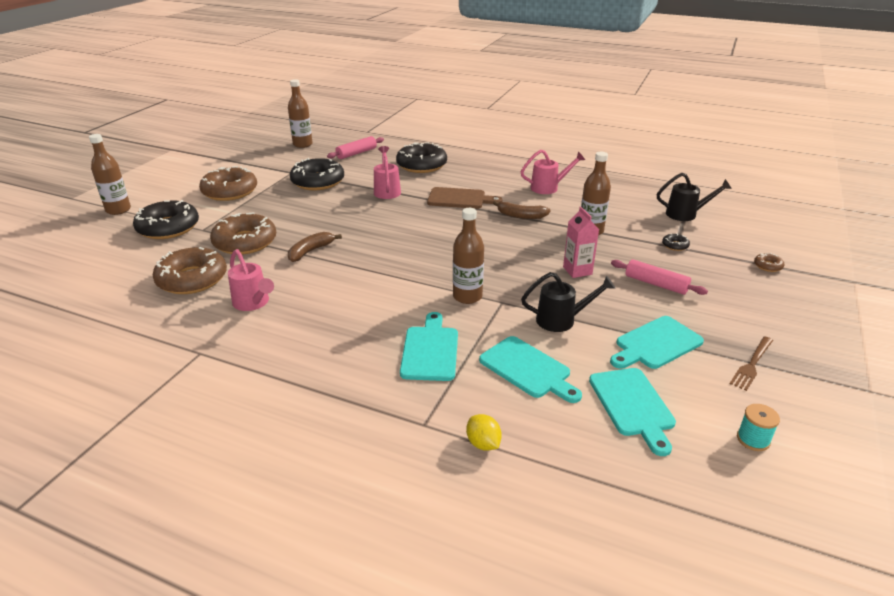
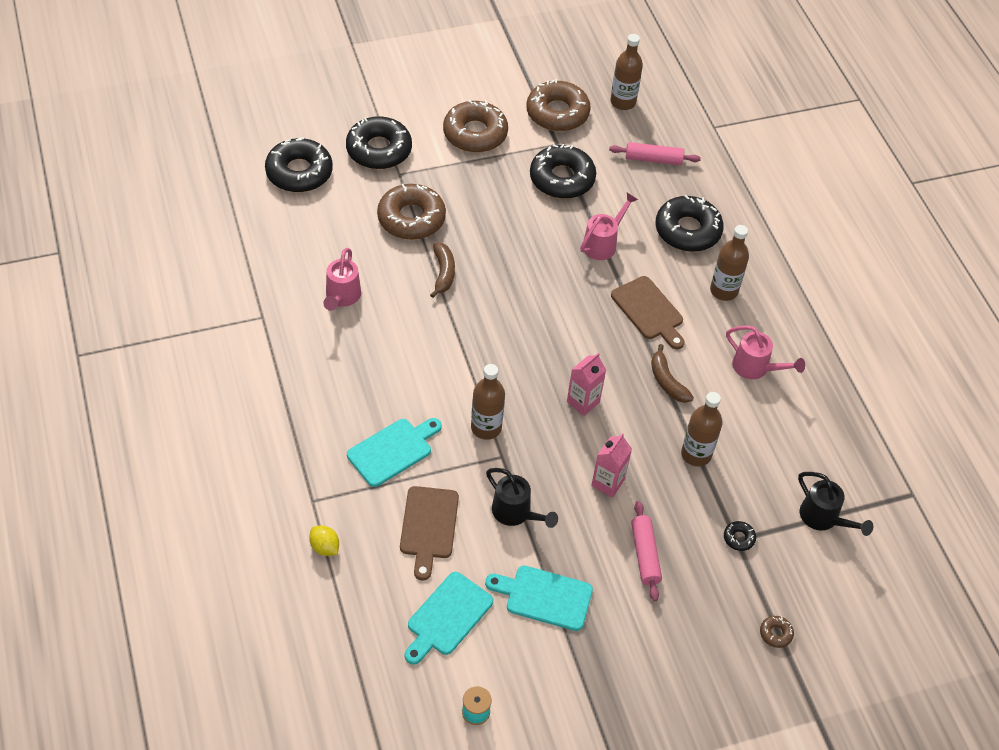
camera: 45 degrees right, 20 degrees up
brown bottle [89,134,131,215] -> brown bottle moved to [710,225,749,301]
brown donut [153,247,227,294] -> brown donut moved to [526,79,591,131]
brown banana [288,232,342,262] -> brown banana turned 90 degrees clockwise [430,242,455,298]
yellow lemon [466,414,502,451] -> yellow lemon turned 60 degrees counterclockwise [309,526,339,556]
turquoise cutting board [479,336,582,403] -> brown cutting board [400,486,459,580]
brown fork [730,336,773,391] -> none
none -> black donut [265,137,333,192]
none -> pink carton [567,353,606,416]

